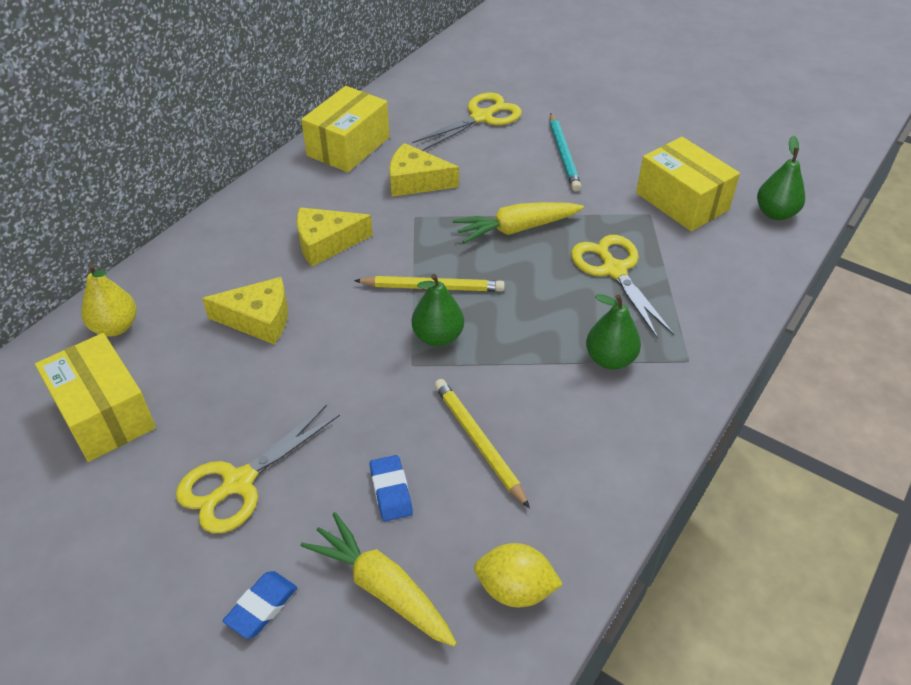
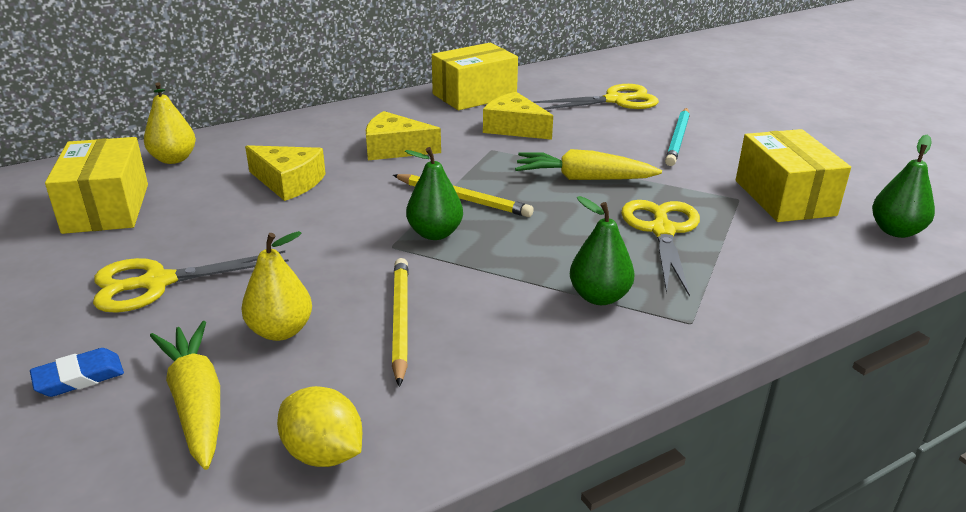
camera: 25 degrees right, 15 degrees down
blue eraser [370,455,413,521] -> yellow pear [241,231,312,341]

